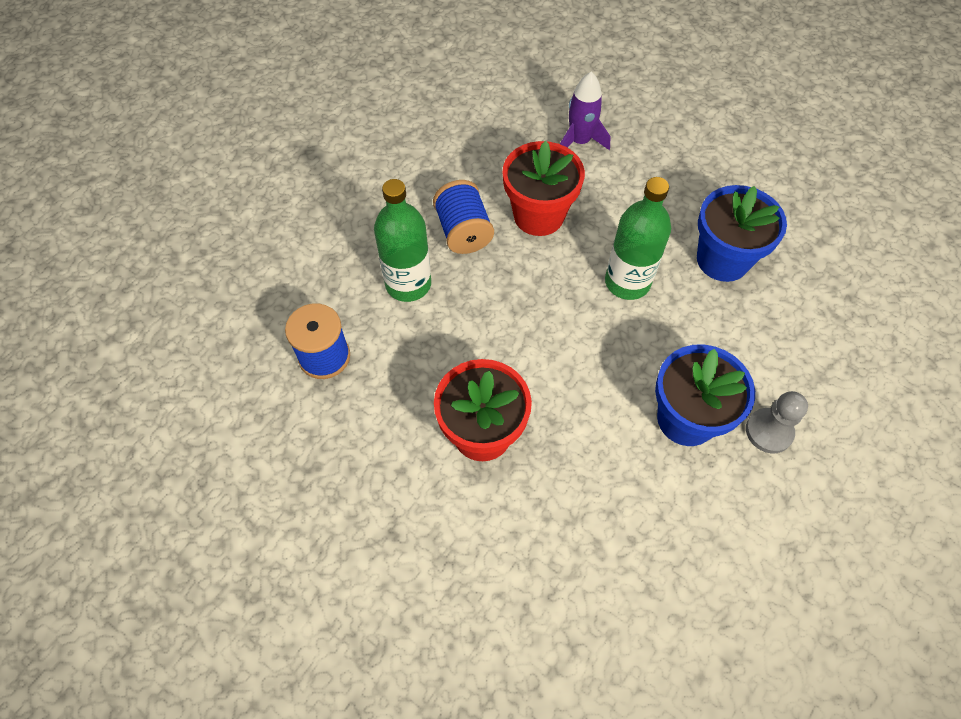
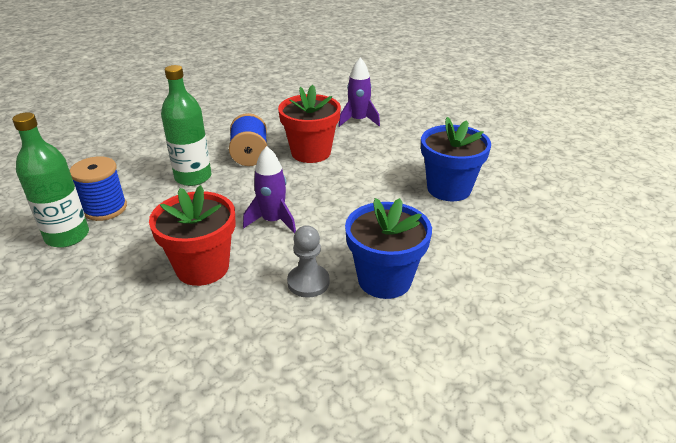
camera: 10 degrees right, 25 degrees down
green bottle [605,177,671,300] -> green bottle moved to [12,112,89,248]
grey pawn [746,391,808,453] -> grey pawn moved to [287,226,330,298]
none -> purple rocket [243,146,296,234]

